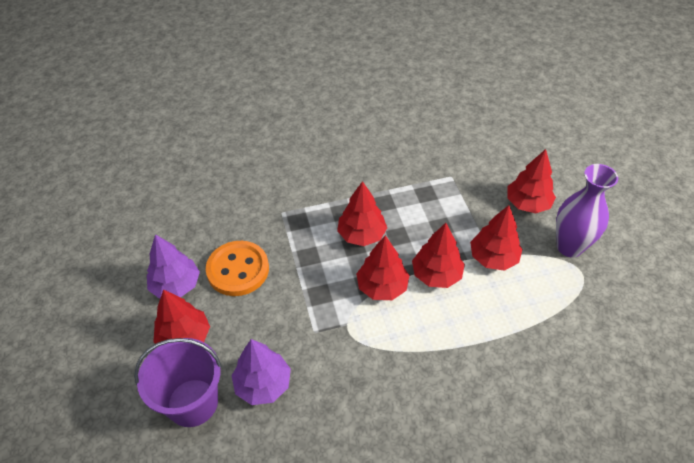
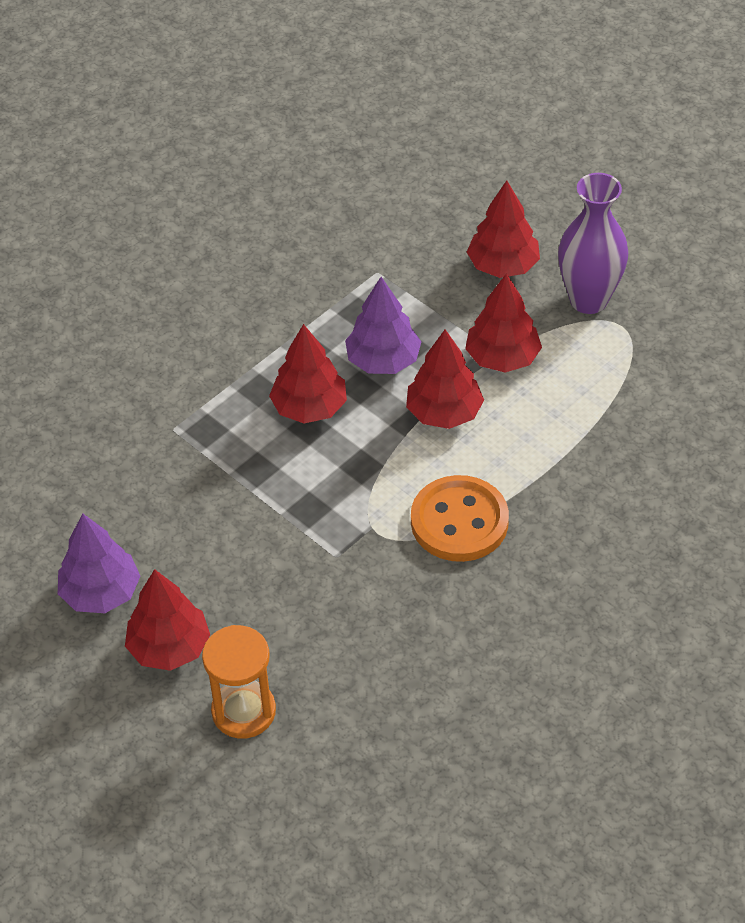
camera: 30 degrees left, 0 degrees up
purple bucket [134,338,222,427] -> orange hourglass [202,625,276,739]
orange button [206,241,269,296] -> orange button moved to [411,475,509,562]
purple tree [231,339,291,405] -> purple tree moved to [345,277,421,374]
red tree [356,235,410,300] -> none

